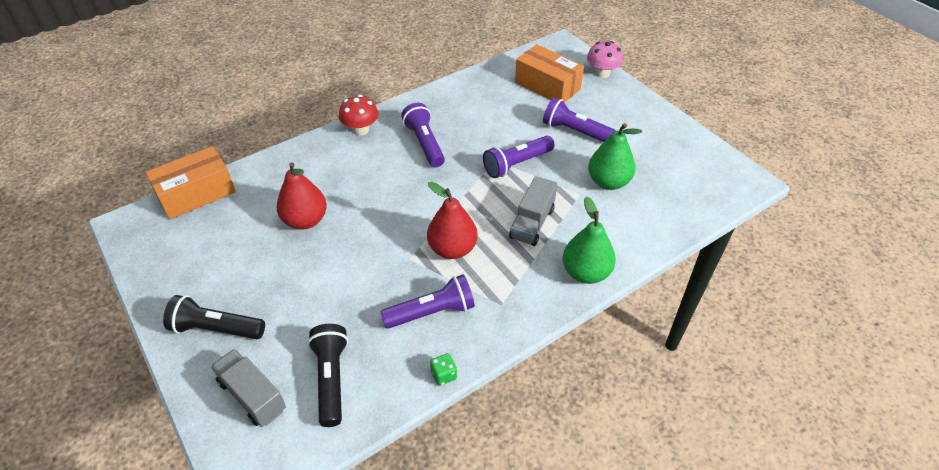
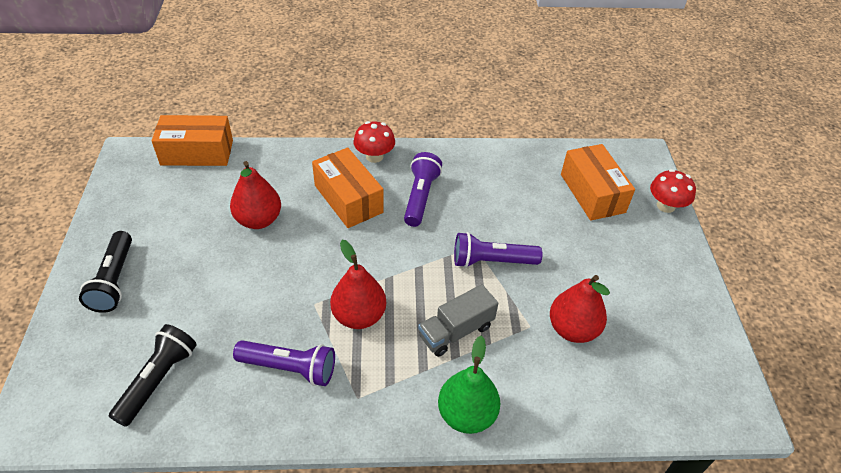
camera: 30 degrees right, 0 degrees up
black flashlight [163,295,265,339] -> black flashlight turned 135 degrees counterclockwise [79,231,132,313]
grey truck [211,349,286,427] -> none
green dice [430,353,457,386] -> none
purple flashlight [543,98,616,142] -> none
pink mushroom [587,41,623,78] -> red mushroom [650,169,696,213]
green pear [588,123,642,190] -> red pear [550,275,610,343]
none -> orange box [312,148,384,228]

